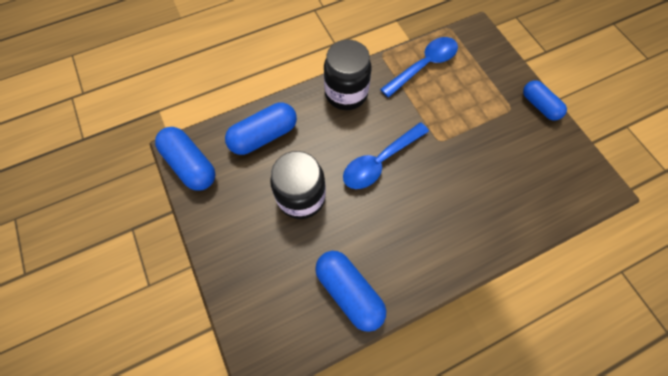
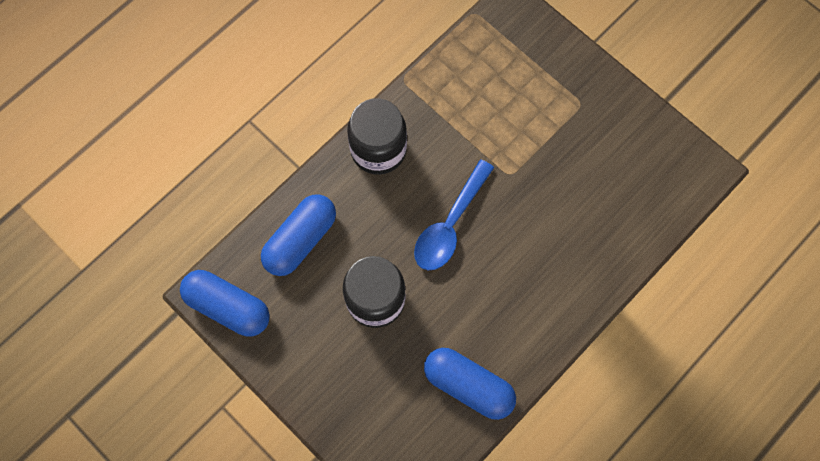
camera: 20 degrees left, 5 degrees up
blue spoon [380,37,458,97] -> none
blue capsule [523,80,567,120] -> none

